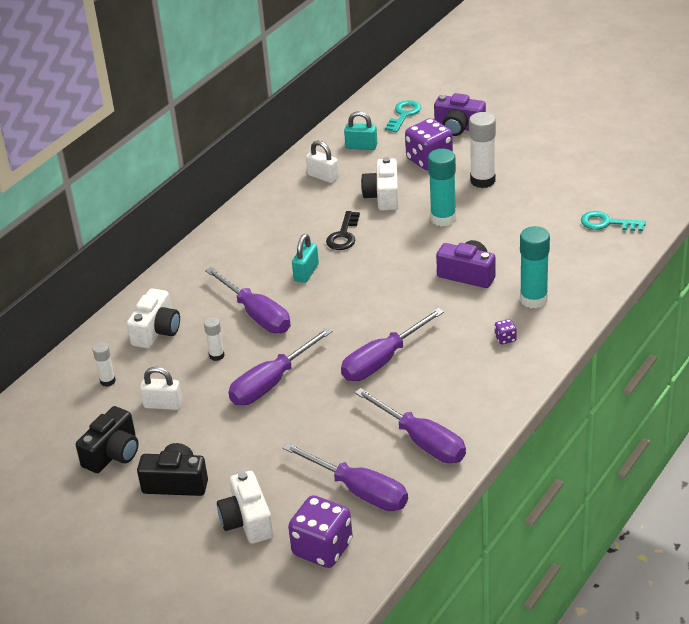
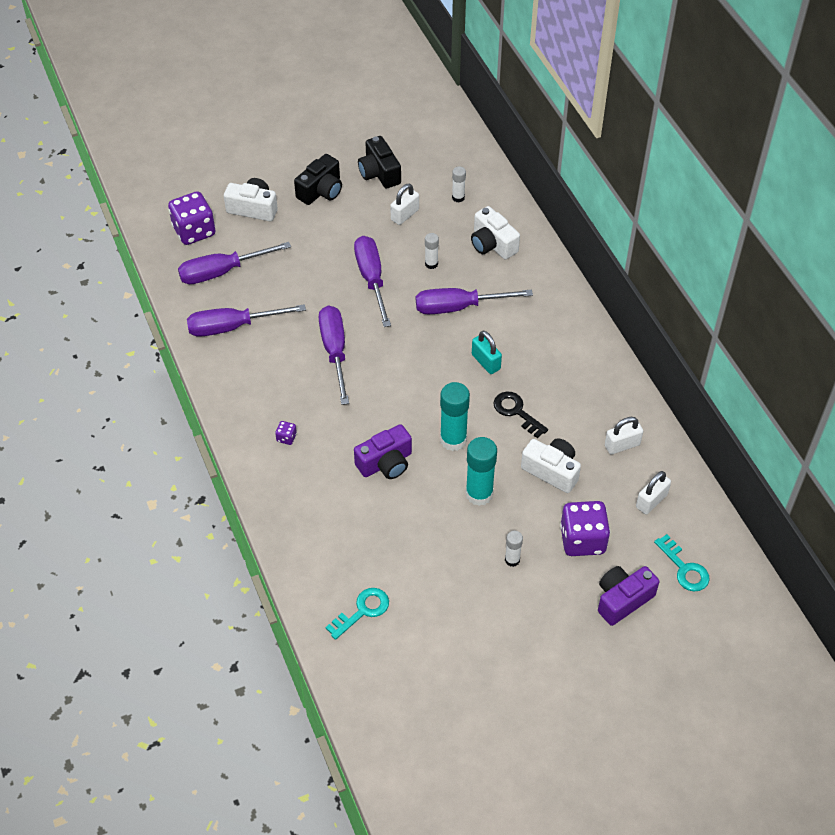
camera: 120 degrees right, 15 degrees up
turquoise padlock [344,111,377,150] -> white padlock [636,471,671,515]
white glue stick [469,112,496,188] -> white glue stick [505,531,523,567], size x0.54
turquoise glue stick [520,226,550,308] -> turquoise glue stick moved to [440,382,470,451]

